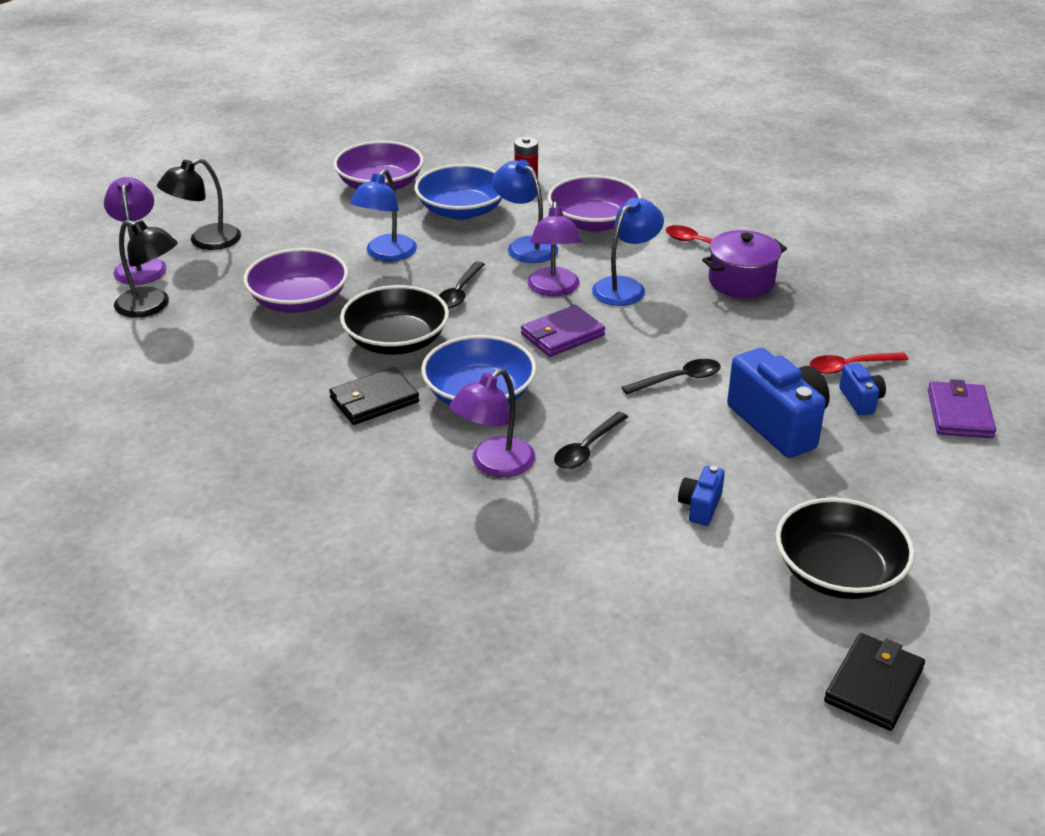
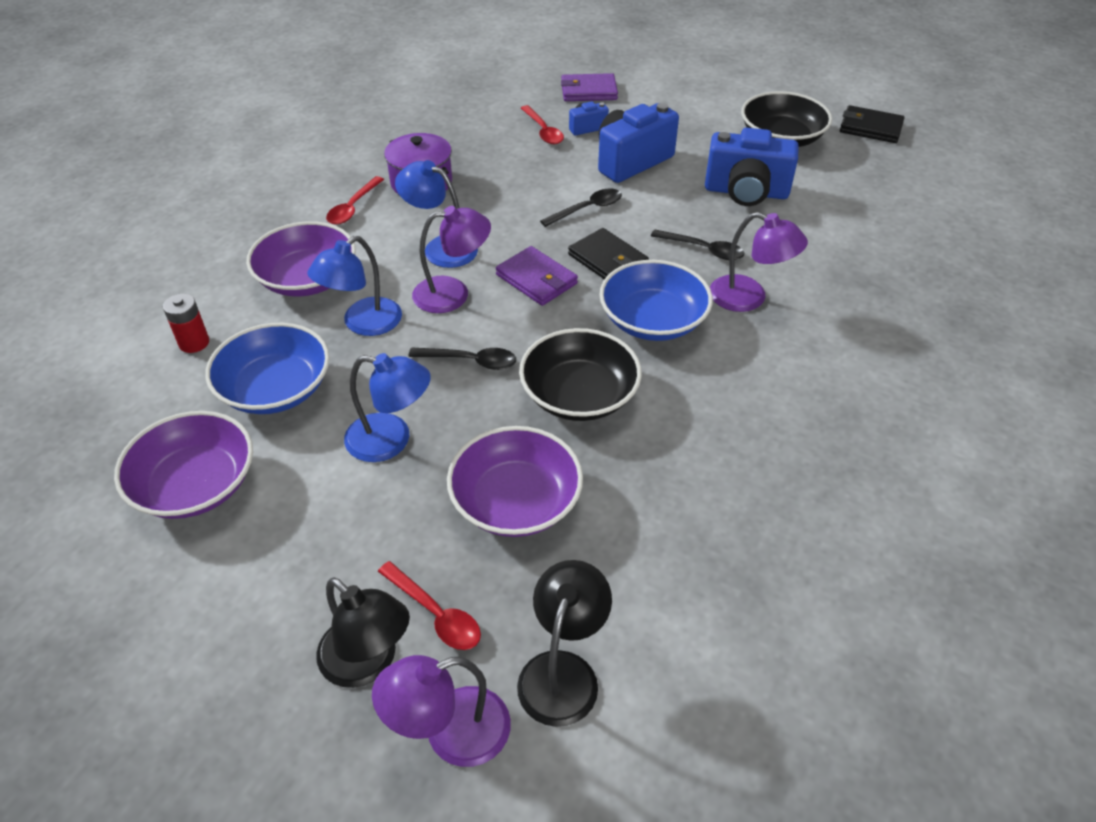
camera: 100 degrees left, 10 degrees up
black wallet [329,367,419,425] -> black wallet moved to [568,228,649,279]
black spoon [622,359,721,395] -> black spoon turned 90 degrees clockwise [540,188,622,227]
blue camera [678,466,725,526] -> blue camera [705,128,799,206], size x2.04
none -> red spoon [378,561,481,650]

